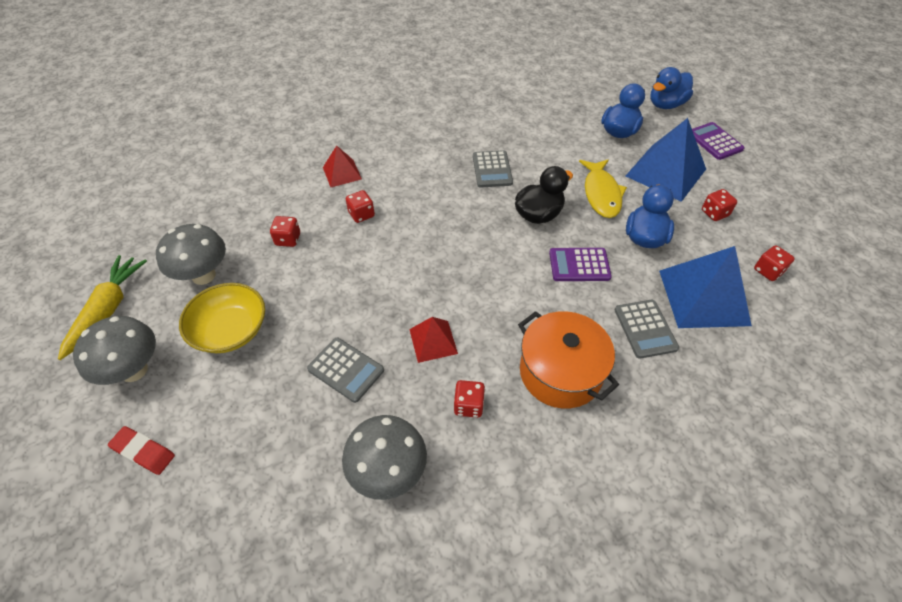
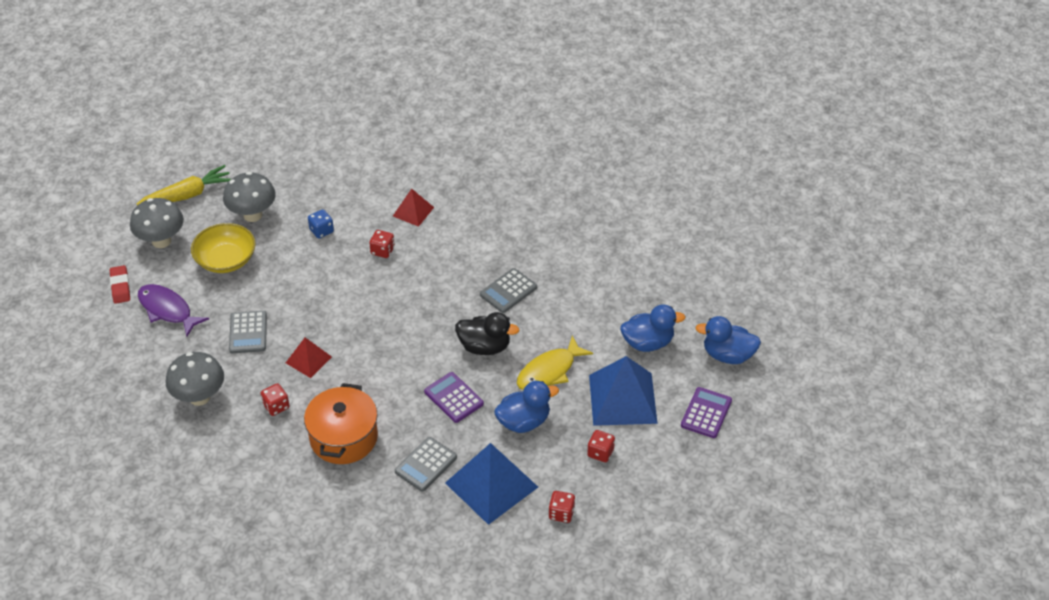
camera: 50 degrees right, 5 degrees down
red dice [270,216,300,247] -> blue dice [308,209,334,239]
none -> purple fish [138,284,209,336]

